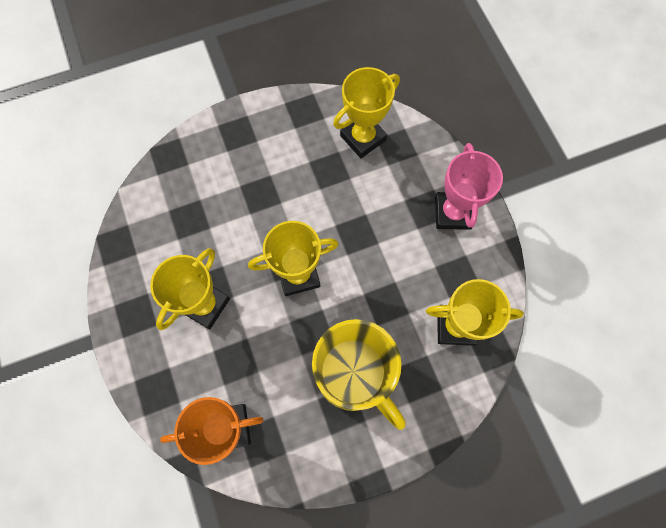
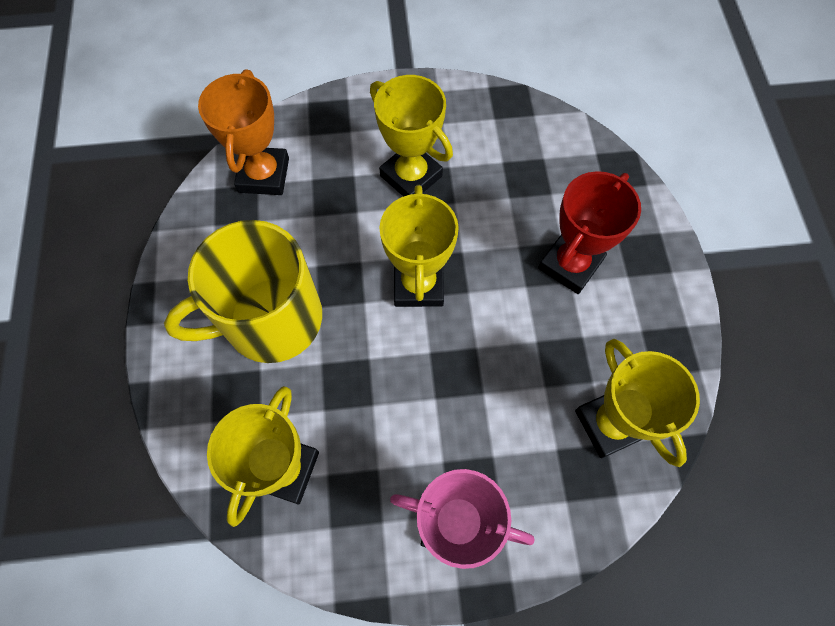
camera: 105 degrees right, 5 degrees down
none -> red trophy [538,171,641,294]

